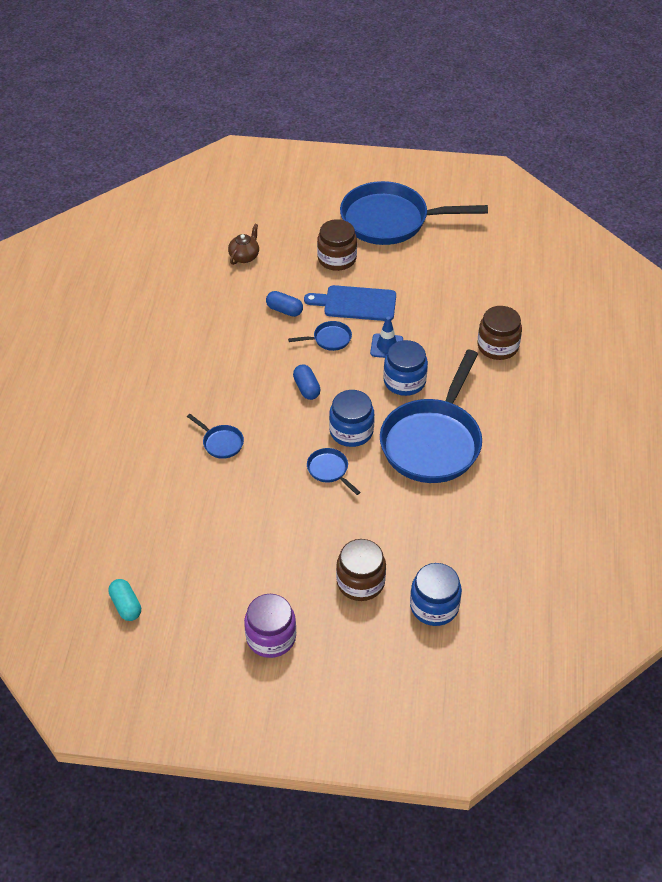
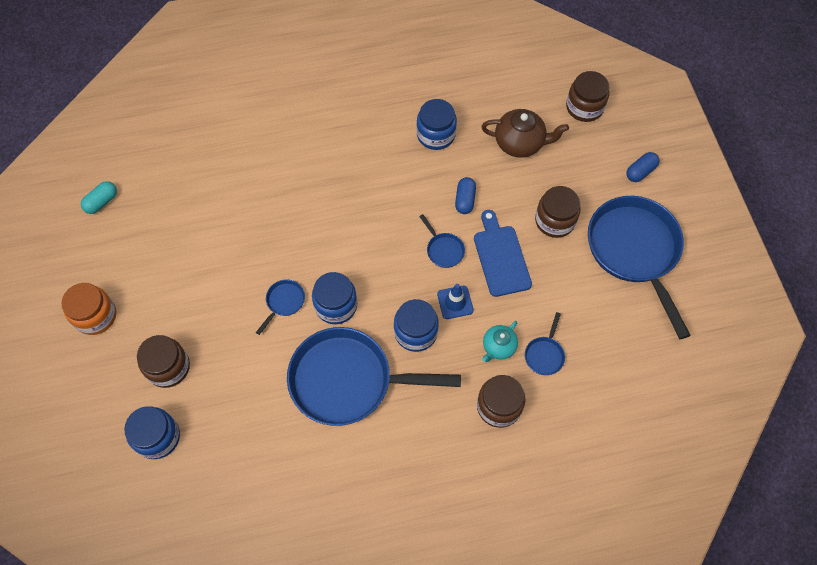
camera: 70 degrees right, 15 degrees up
blue pan [187,414,244,459] -> blue pan moved to [525,312,565,375]
brown teapot [228,224,259,265] -> brown teapot [481,109,569,158], size x1.62
purple jar [244,594,296,658] -> orange jar [62,283,116,335]
blue capsule [293,365,321,400] -> blue capsule moved to [626,152,660,182]
none -> blue jar [416,99,457,150]
none -> turquoise teapot [482,321,518,362]
none -> brown jar [566,71,609,122]

